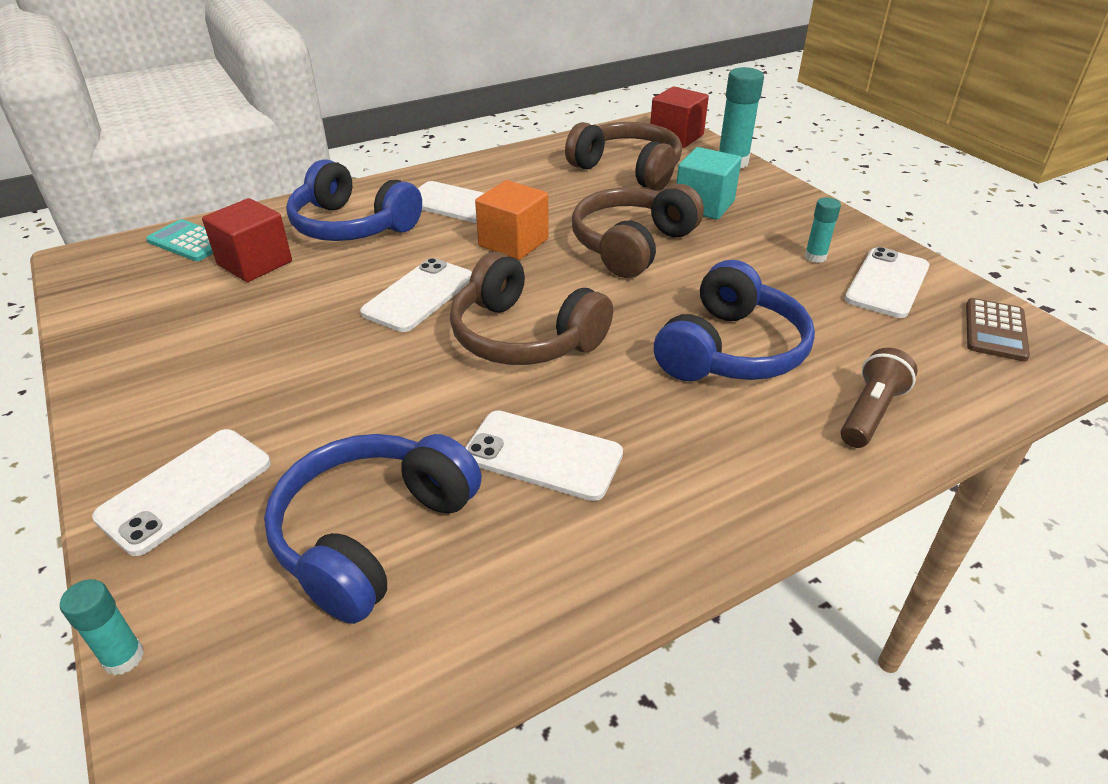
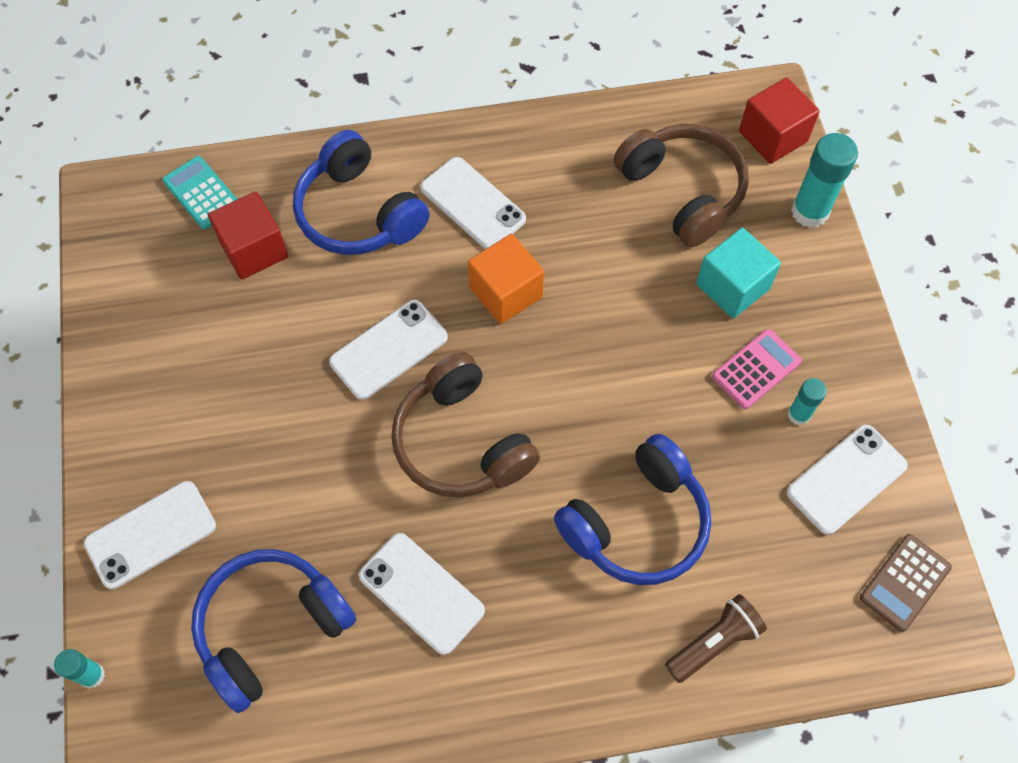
camera: 20 degrees right, 25 degrees up
brown headphones [572,184,704,278] -> none
none -> pink calculator [712,329,802,409]

